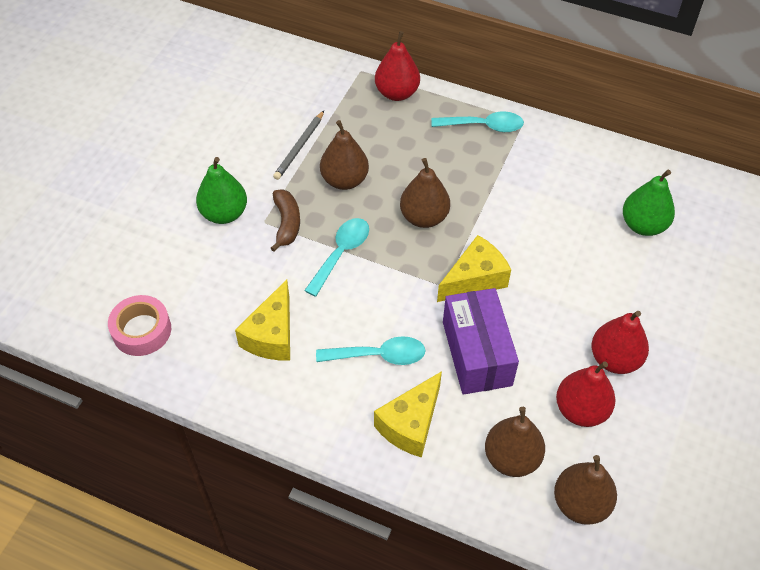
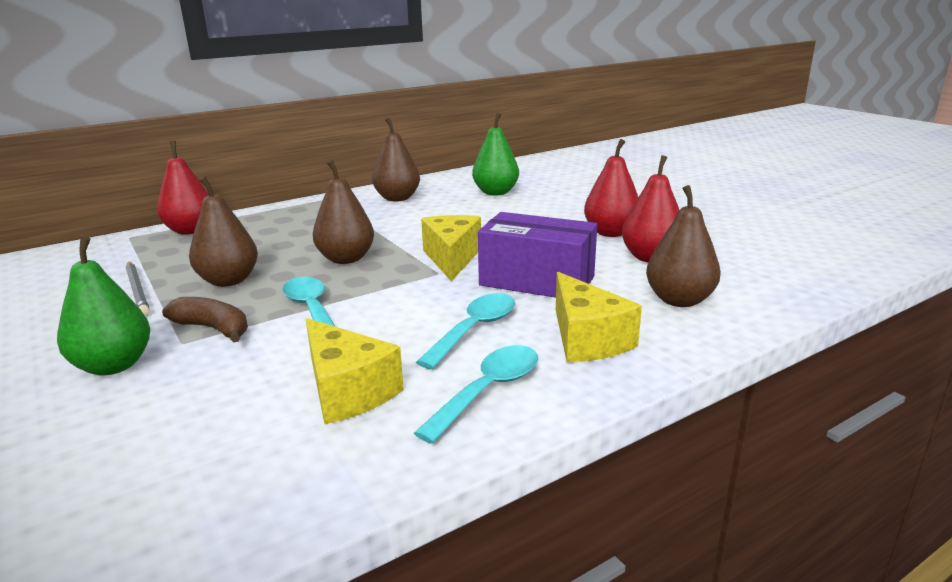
camera: 55 degrees left, 30 degrees down
pink tape [108,295,171,356] -> none
turquoise spoon [432,111,524,132] -> turquoise spoon moved to [414,345,538,444]
brown pear [554,455,617,525] -> brown pear moved to [372,118,420,201]

